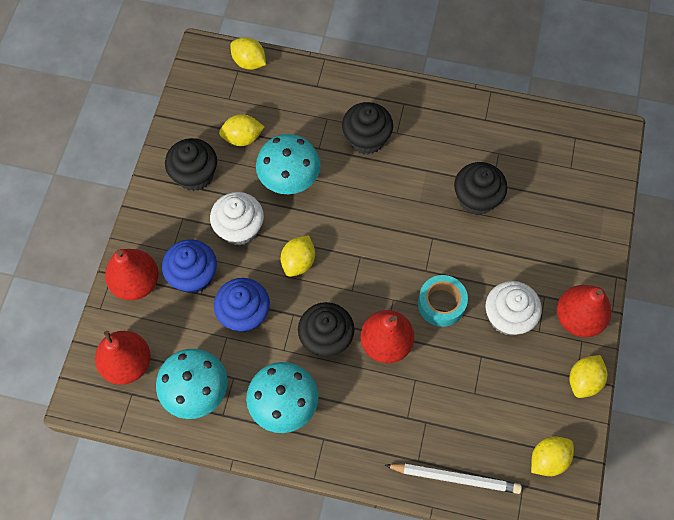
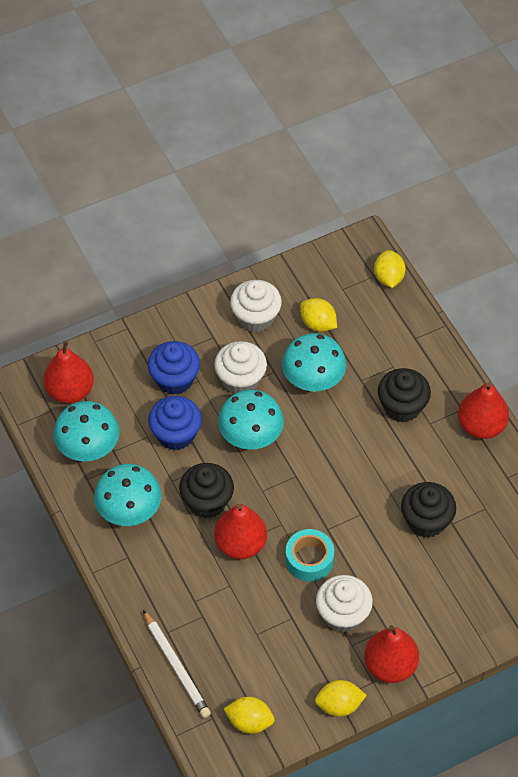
camera: 50 degrees right, 10 degrees down
red pear [105,249,159,300] -> red pear moved to [458,382,509,439]
black cupcake [165,138,217,191] -> white cupcake [230,280,282,332]
yellow lemon [281,235,315,277] -> turquoise mushroom [218,390,284,450]

